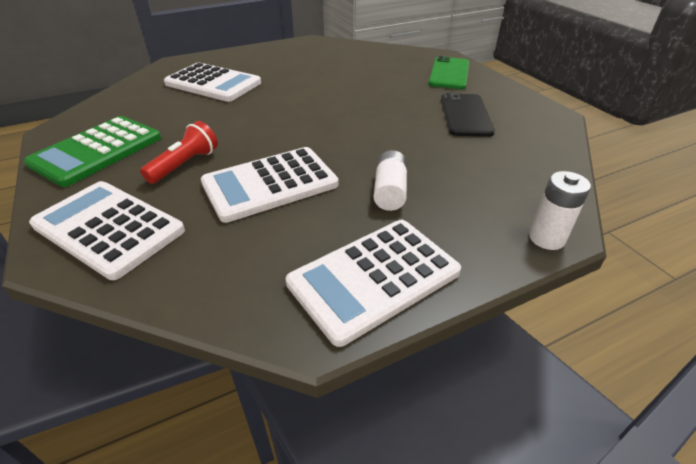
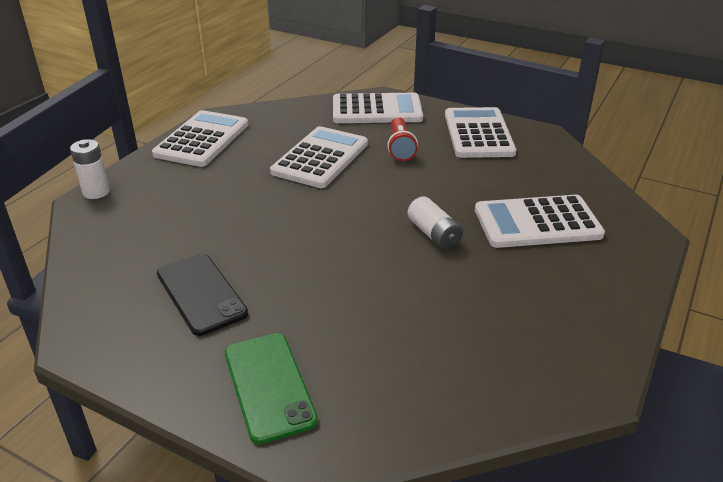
camera: 145 degrees right, 5 degrees down
green calculator [24,116,161,187] -> white calculator [445,107,516,158]
white battery [373,150,407,211] -> white battery moved to [408,197,463,250]

